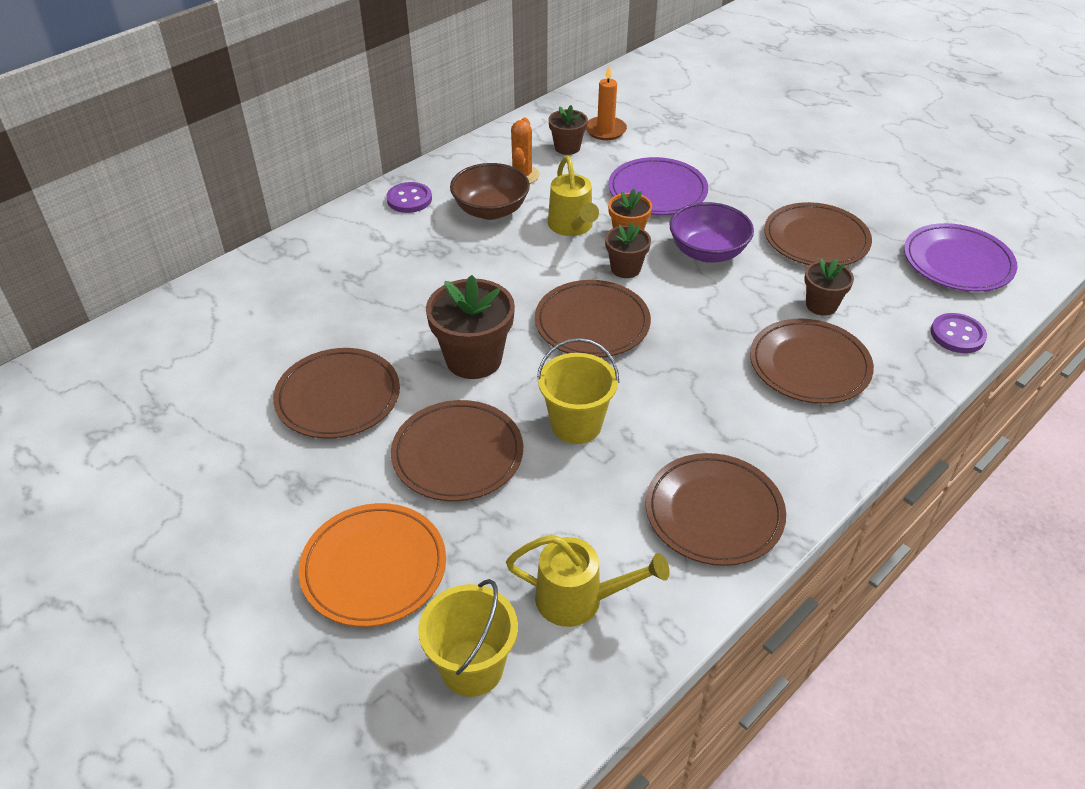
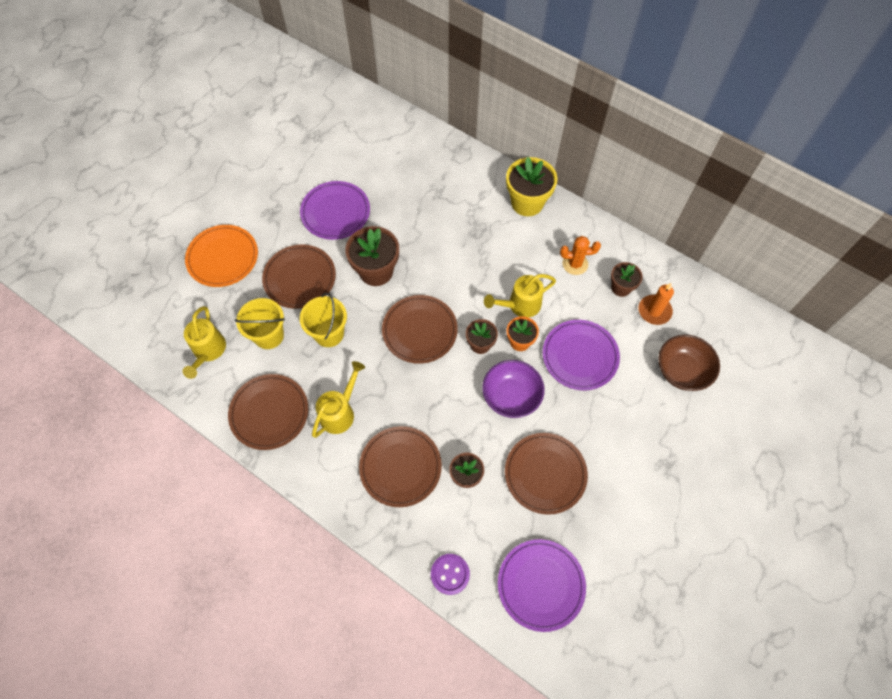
camera: 80 degrees right, 20 degrees up
brown plate [273,348,400,439] -> purple plate [300,181,370,240]
purple button [386,182,432,213] -> yellow flower pot [506,157,557,216]
yellow bucket [418,579,518,697] -> yellow bucket moved to [235,298,285,349]
brown bowl [450,163,530,220] -> brown bowl moved to [658,335,720,391]
none -> yellow watering can [312,361,365,438]

